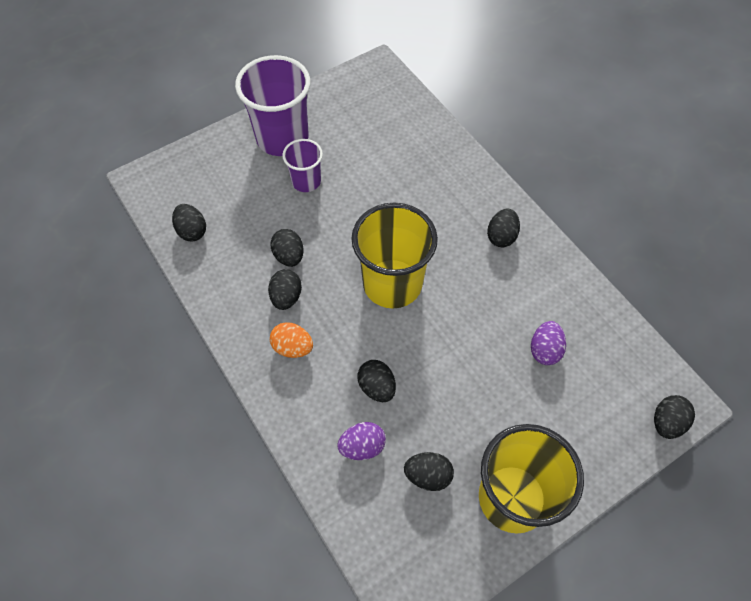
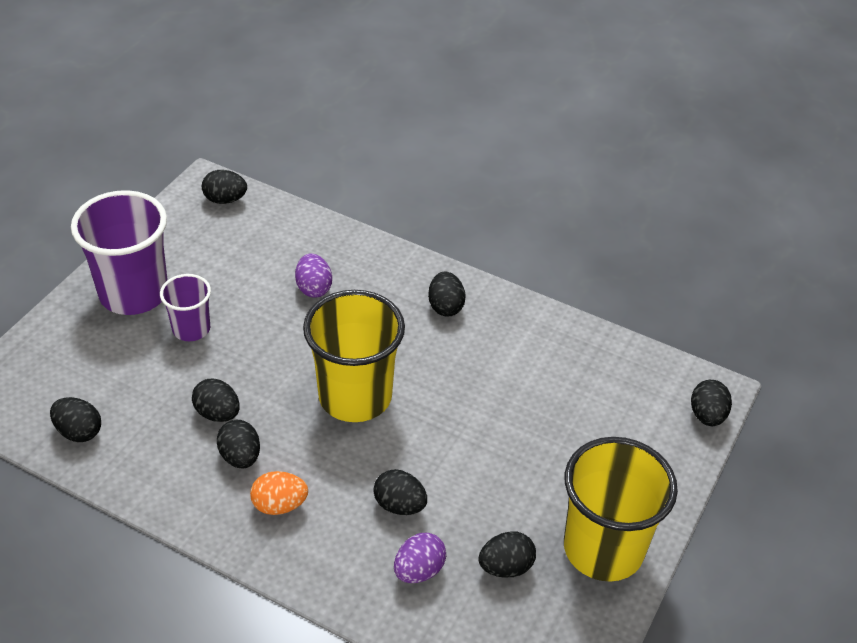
camera: 30 degrees left, 15 degrees down
purple egg [531,321,566,365] -> purple egg moved to [295,253,332,298]
none -> black egg [202,170,247,204]

